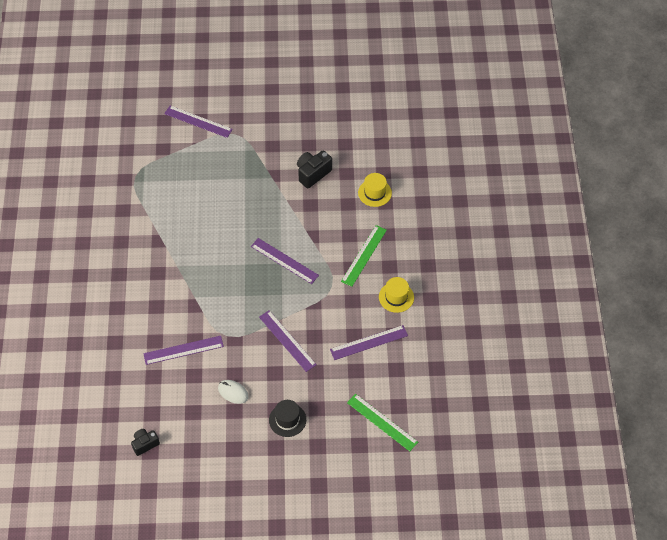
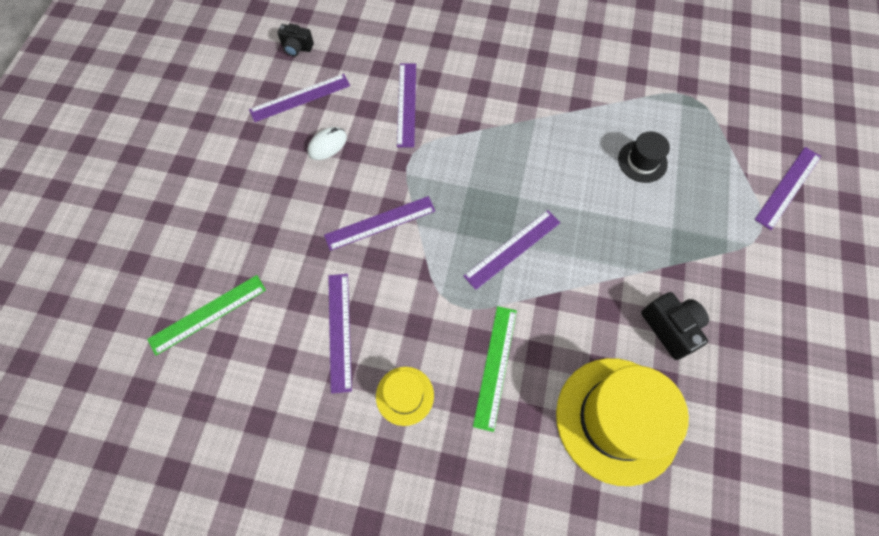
camera: 105 degrees right, 10 degrees up
black camera [131,429,160,456] -> black camera turned 120 degrees clockwise [277,24,314,56]
black hat [269,400,306,437] -> black hat moved to [618,131,670,183]
green ruler [341,225,387,287] -> green ruler turned 60 degrees clockwise [473,306,517,432]
yellow hat [358,173,392,207] -> yellow hat [556,358,689,486], size x2.08
none -> purple ruler [249,74,350,122]

